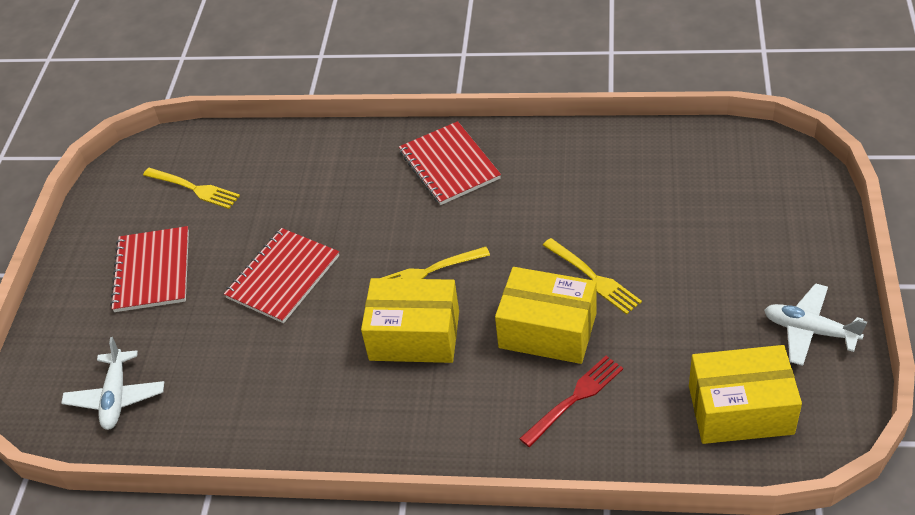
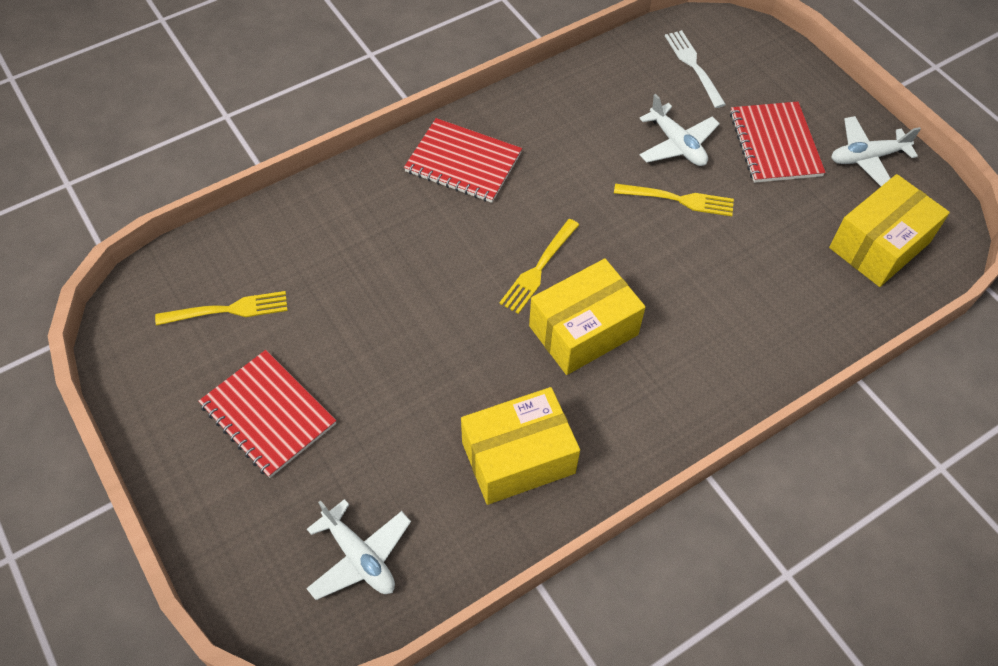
camera: 45 degrees left, 10 degrees up
red notebook [224,228,339,323] -> red notebook moved to [730,102,826,183]
yellow box [495,267,597,364] -> yellow box moved to [461,387,580,505]
red fork [519,356,623,447] -> none
none -> white plane [639,94,720,166]
none -> white fork [665,30,726,108]

